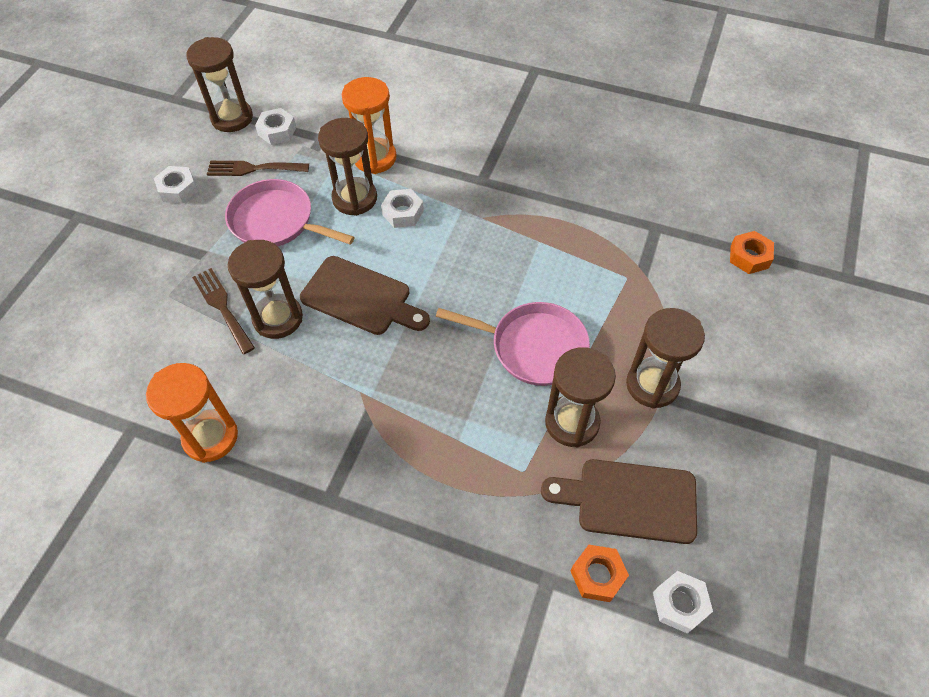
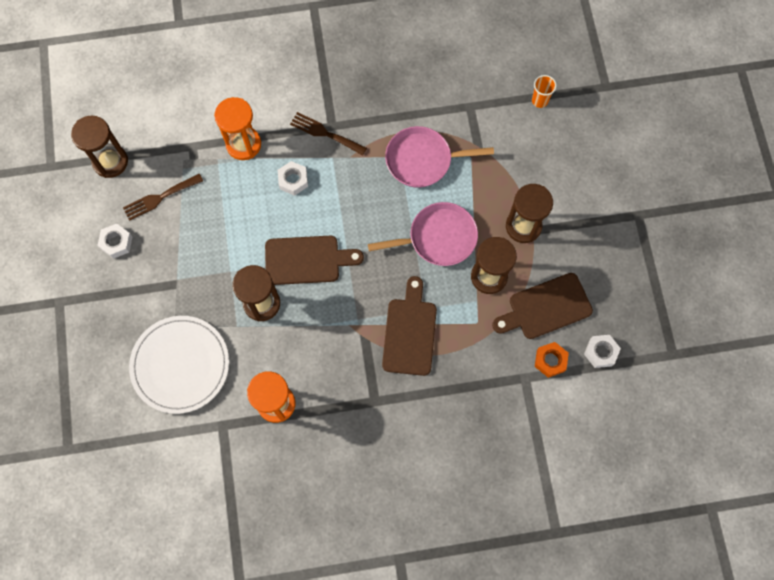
camera: 30 degrees left, 15 degrees up
brown fork [192,268,255,354] -> brown fork moved to [290,112,367,156]
pink pan [225,179,355,246] -> pink pan moved to [385,126,494,188]
white nut [255,108,296,145] -> none
brown hourglass [318,118,377,216] -> none
orange nut [730,231,774,274] -> orange cup [532,75,557,108]
none -> white plate [129,316,229,414]
none -> brown cutting board [382,276,437,376]

